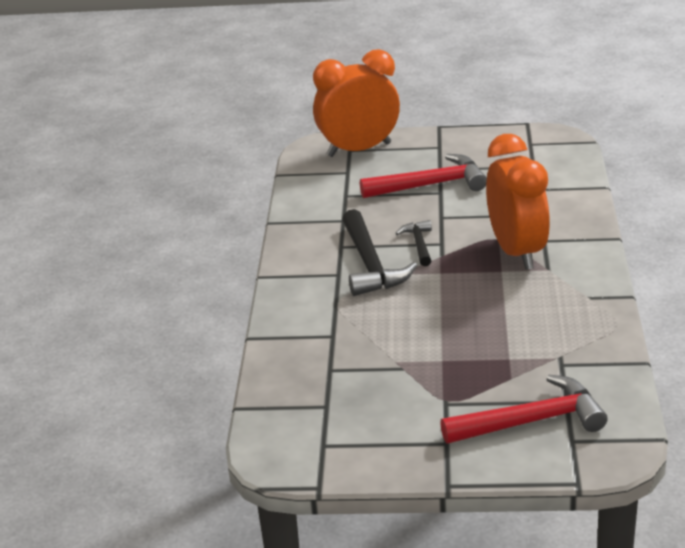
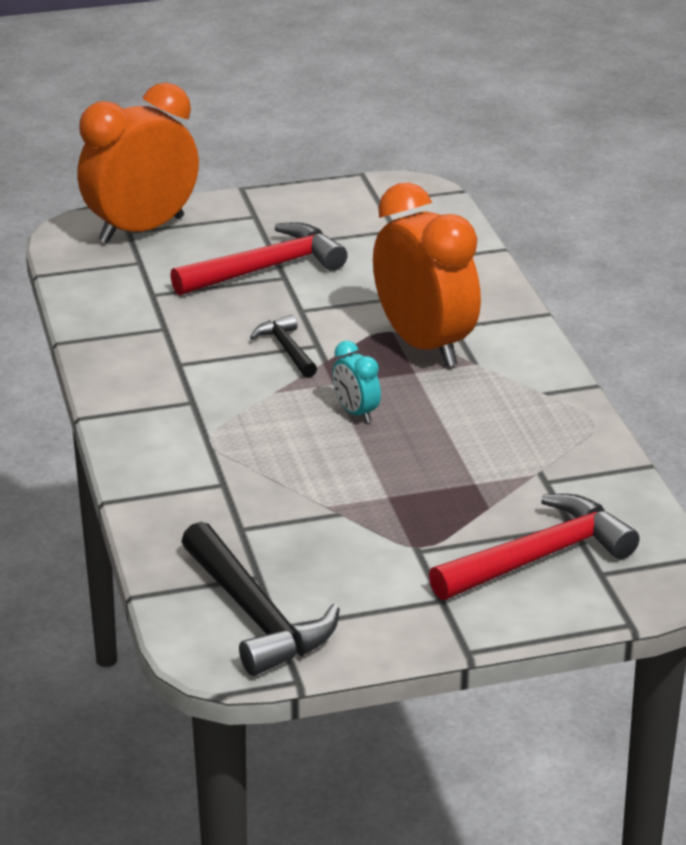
camera: 20 degrees left, 0 degrees up
black hammer [342,209,417,296] -> black hammer moved to [181,522,340,676]
none -> turquoise clock [332,341,381,423]

